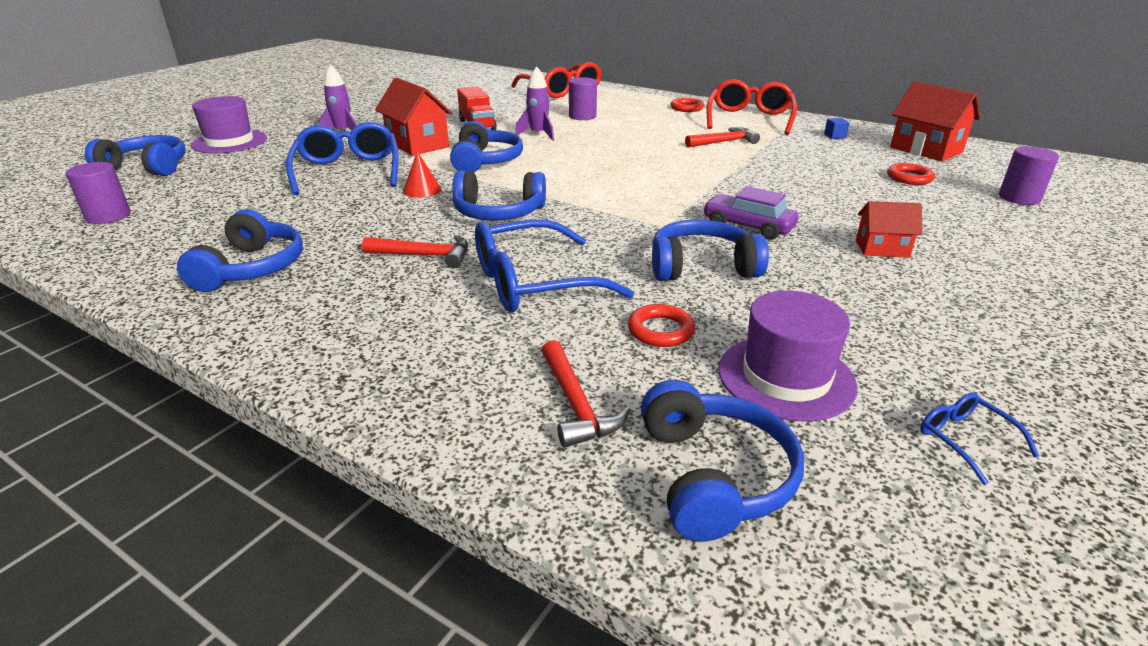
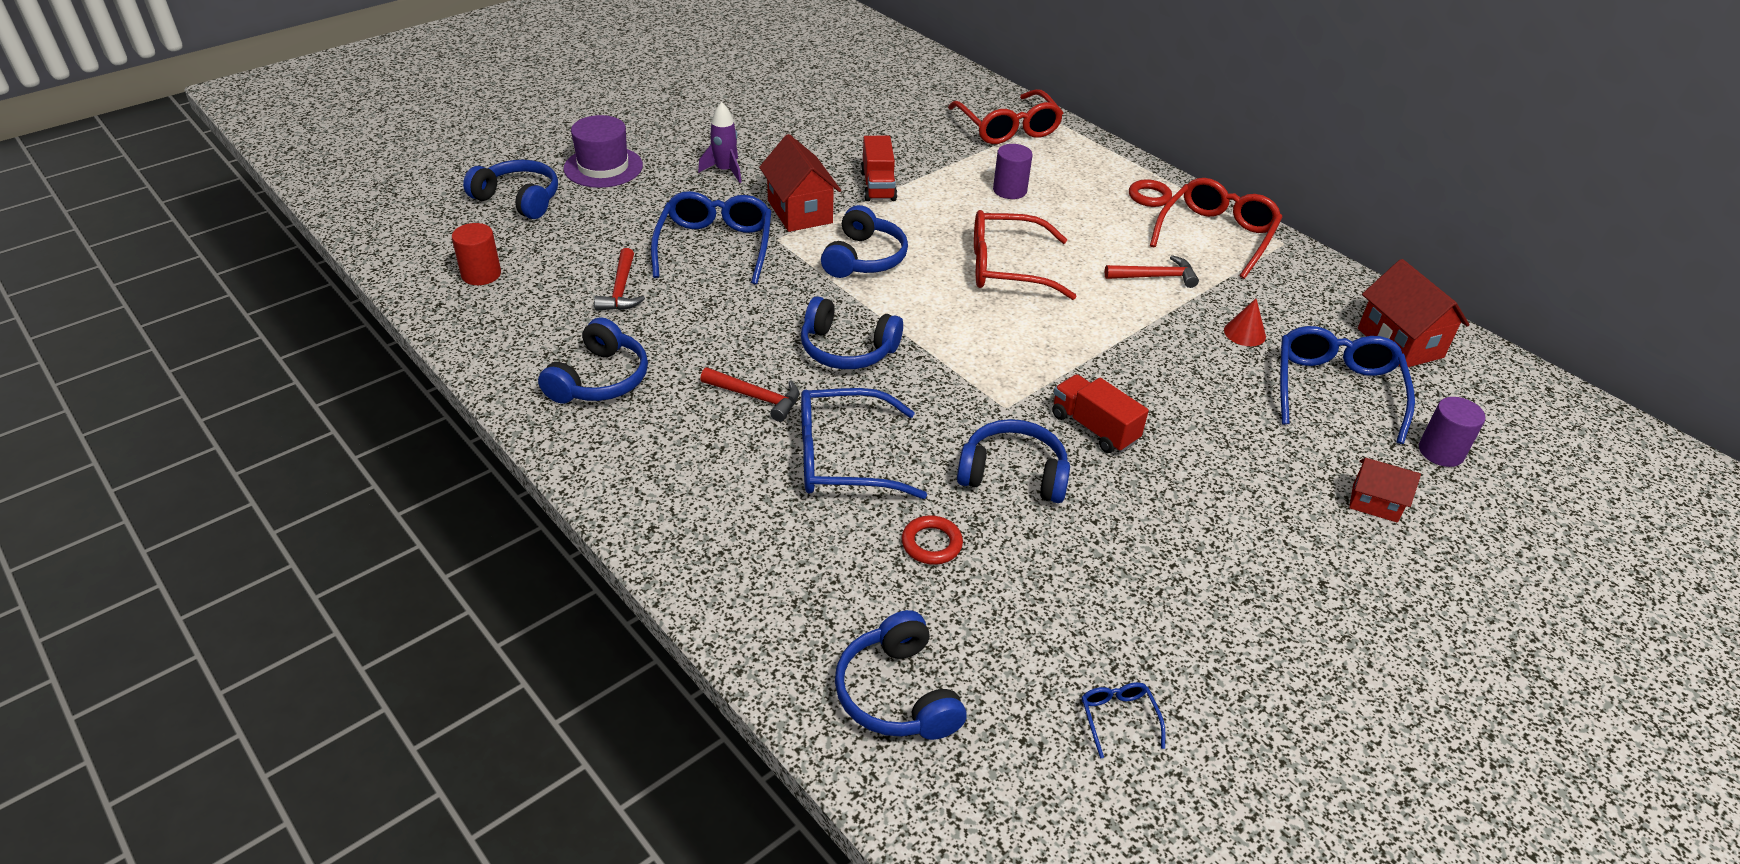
camera: 15 degrees right, 10 degrees up
purple cylinder [66,162,131,224] -> red cylinder [452,223,501,285]
red cone [403,151,441,198] -> red cone moved to [1224,299,1266,346]
purple rocket [515,66,554,141] -> none
red hammer [541,340,630,448] -> red hammer moved to [594,248,645,311]
blue headphones [641,380,804,542] -> blue headphones turned 150 degrees clockwise [835,610,966,740]
purple car [703,186,798,240] -> red truck [1052,374,1149,453]
purple hat [718,291,858,421] -> none
blue cube [824,118,850,139] -> none
red house [856,201,922,258] -> red house moved to [1349,458,1421,523]
red ring [887,163,935,185] -> blue glasses [1280,326,1415,444]
none -> red glasses [974,210,1077,300]

